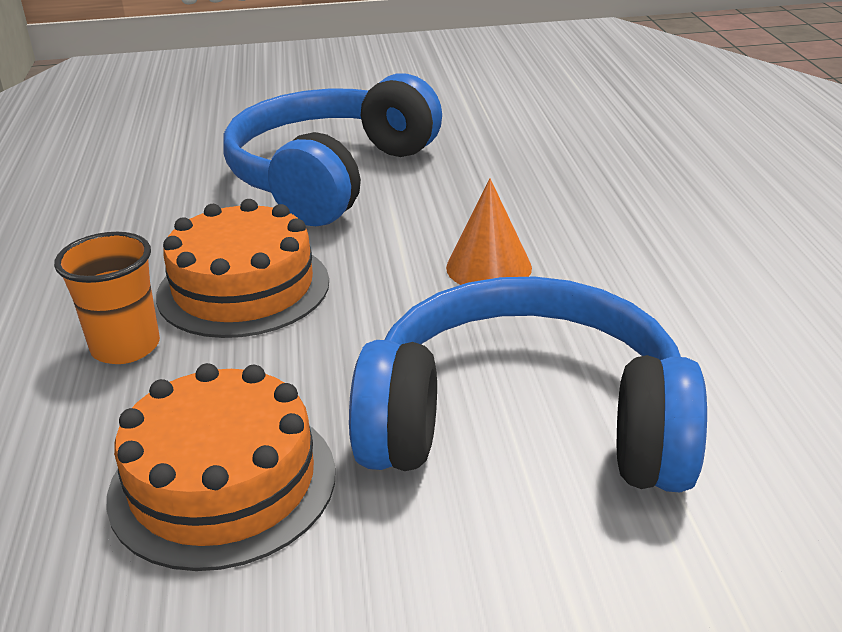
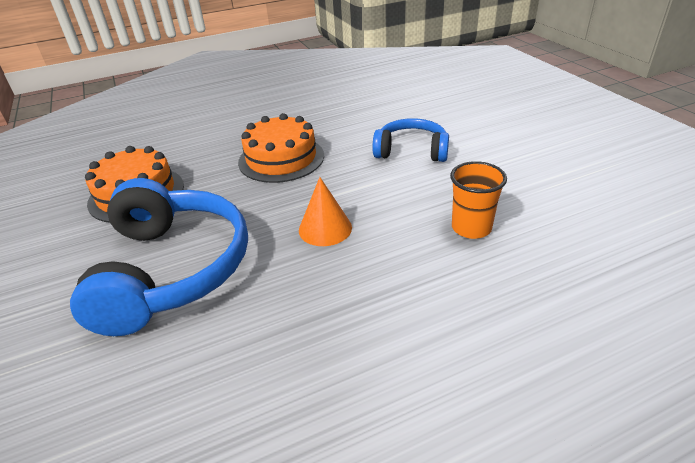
camera: 75 degrees right, 5 degrees up
orange cup [54,232,160,364] -> orange cup moved to [450,161,507,239]
blue headphones [224,73,442,226] -> blue headphones [373,118,449,162], size x0.56

